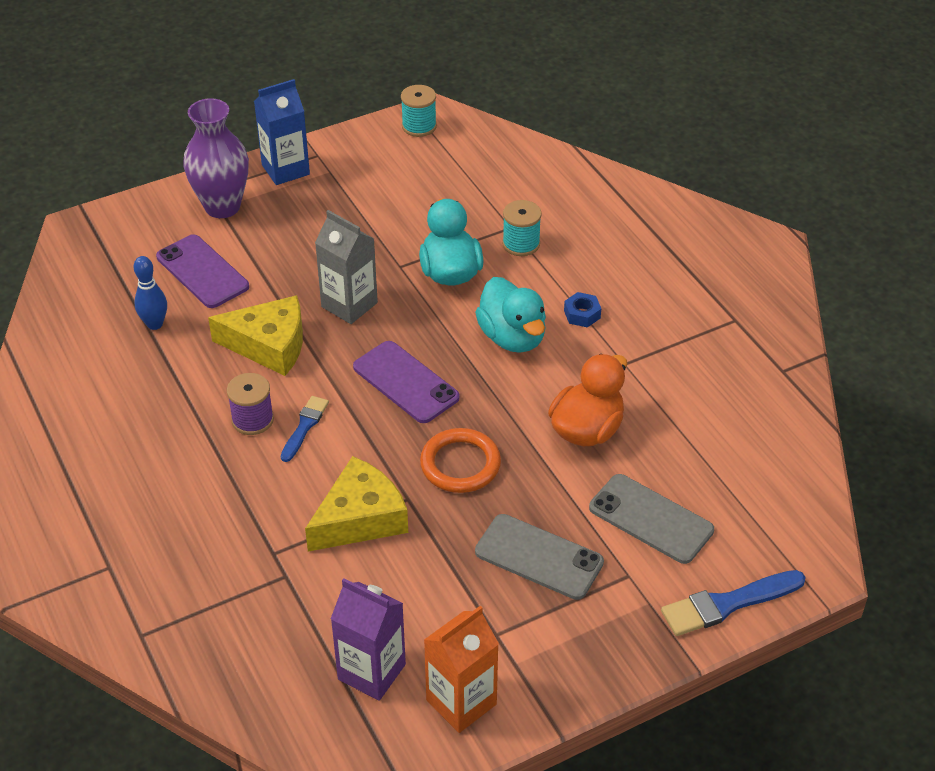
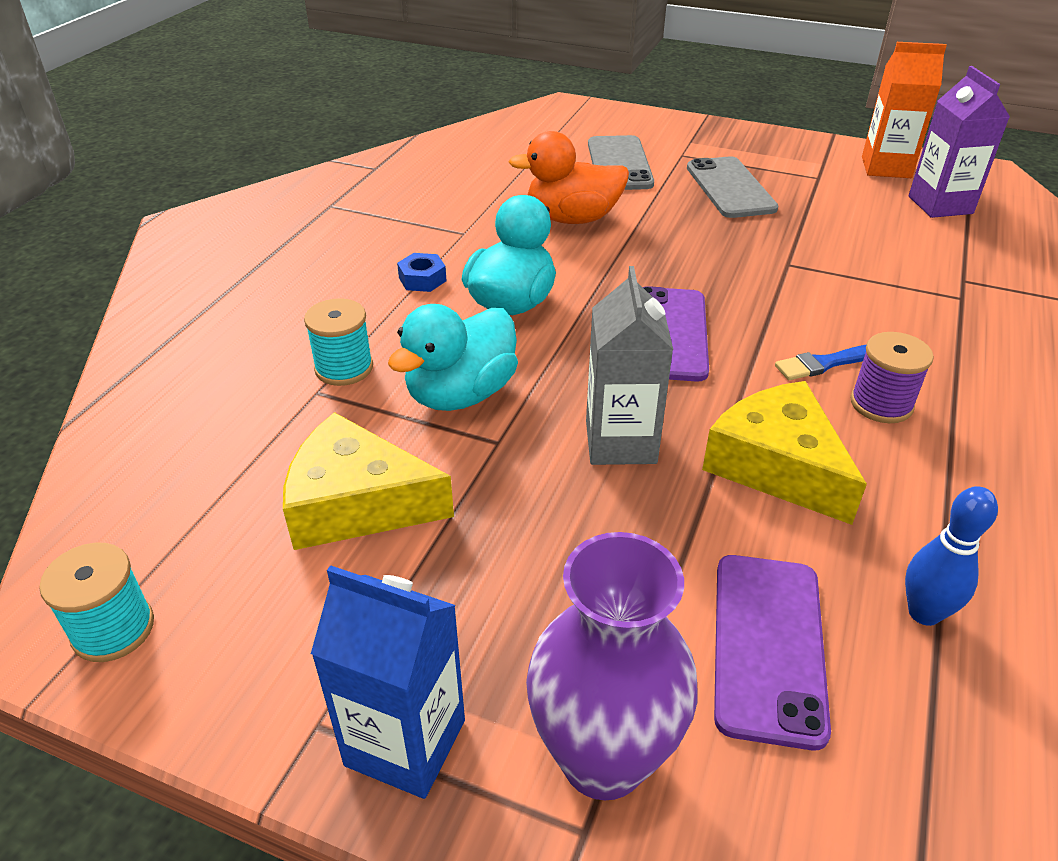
camera: 130 degrees left, 5 degrees down
yellow cheese [305,456,408,552] -> yellow cheese moved to [283,412,454,550]
orange ring [420,428,501,493] -> none
blue brush [661,570,806,636] -> none

